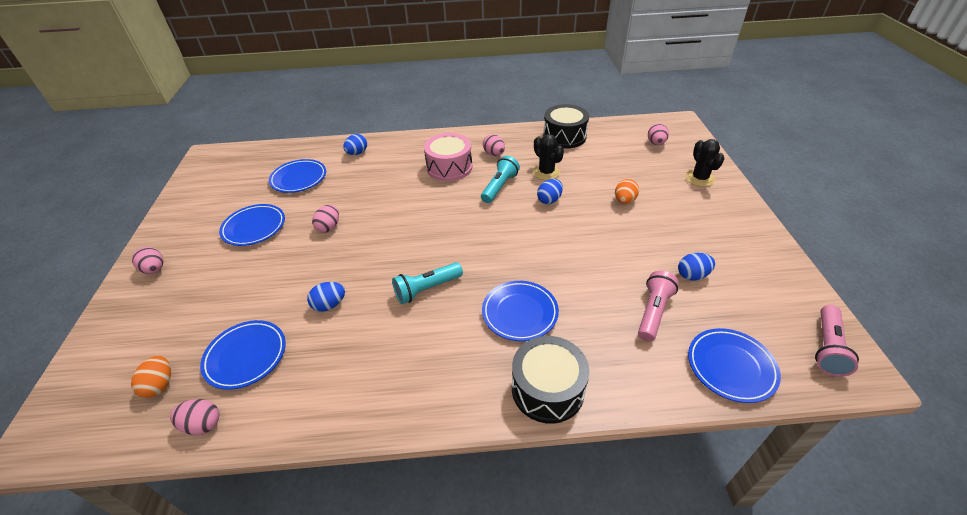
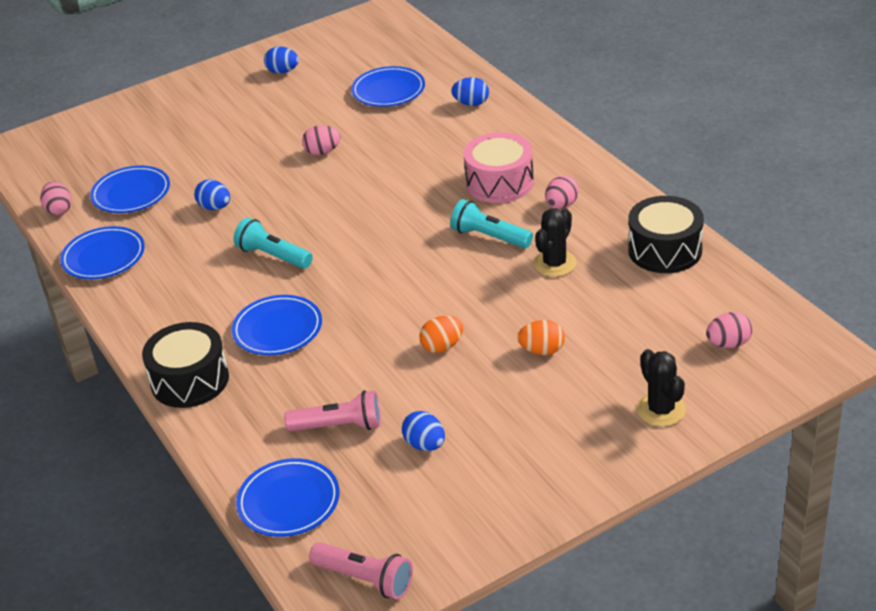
camera: 65 degrees right, 5 degrees down
orange egg [131,356,171,398] -> orange egg moved to [419,316,463,353]
pink egg [132,247,164,274] -> none
blue plate [219,204,285,246] -> blue plate moved to [60,226,145,279]
turquoise flashlight [481,156,520,203] -> turquoise flashlight turned 150 degrees counterclockwise [450,199,533,248]
blue egg [537,179,563,204] -> blue egg moved to [264,47,299,74]
black cactus [685,139,725,187] -> black cactus turned 75 degrees counterclockwise [637,349,686,427]
pink flashlight [815,305,859,377] -> pink flashlight turned 150 degrees counterclockwise [309,542,413,600]

